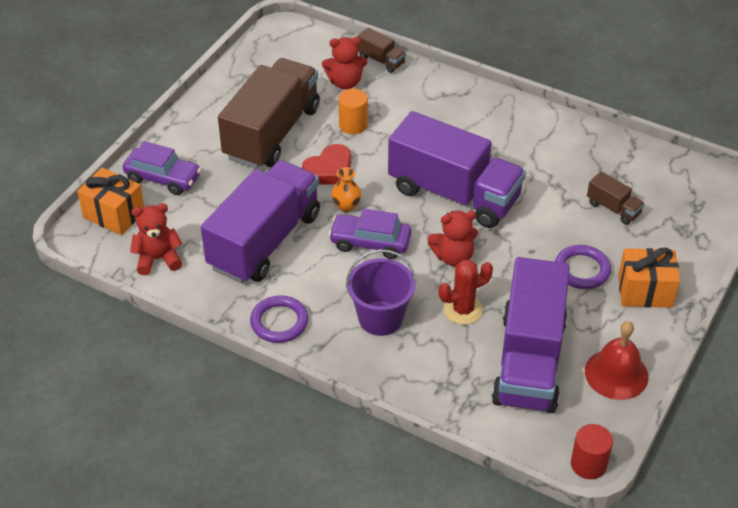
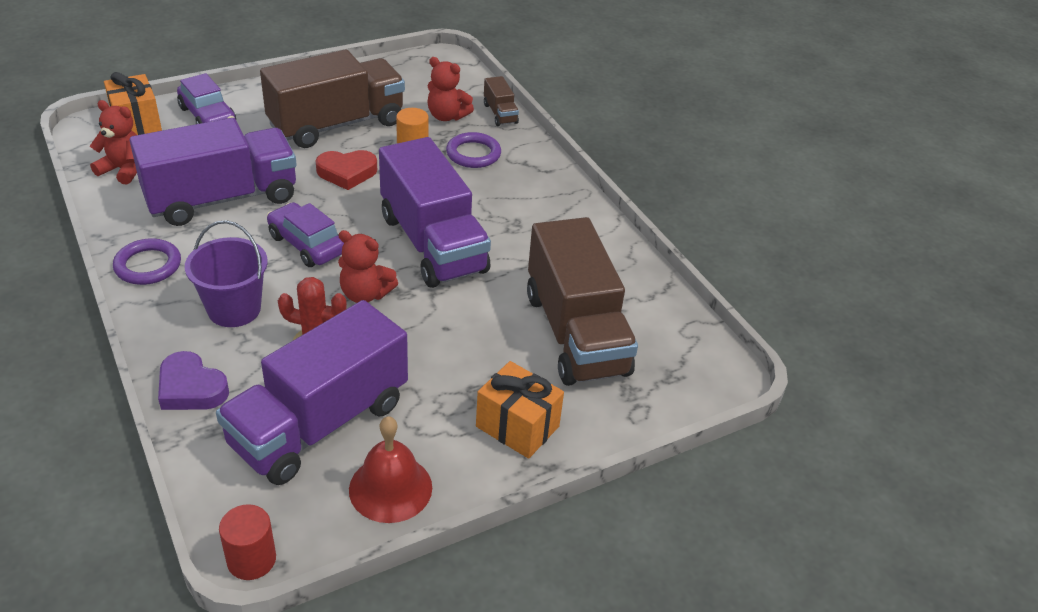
camera: 30 degrees right, 5 degrees down
orange vase [331,167,362,212] -> none
purple ring [555,245,611,289] -> purple ring moved to [446,132,501,168]
brown truck [587,171,645,225] -> brown truck [527,217,638,386], size x2.38
none -> purple heart [158,351,229,410]

